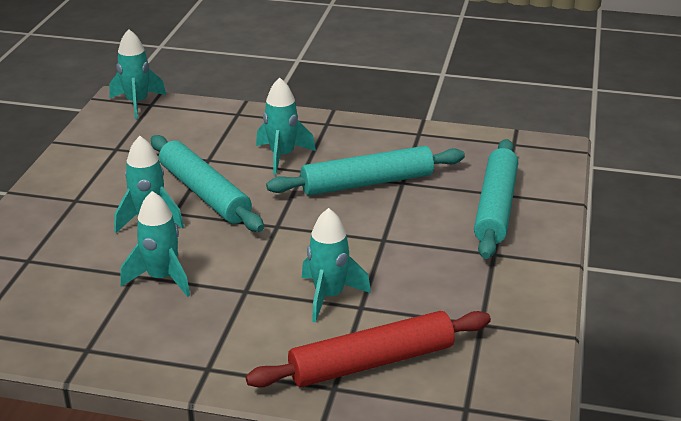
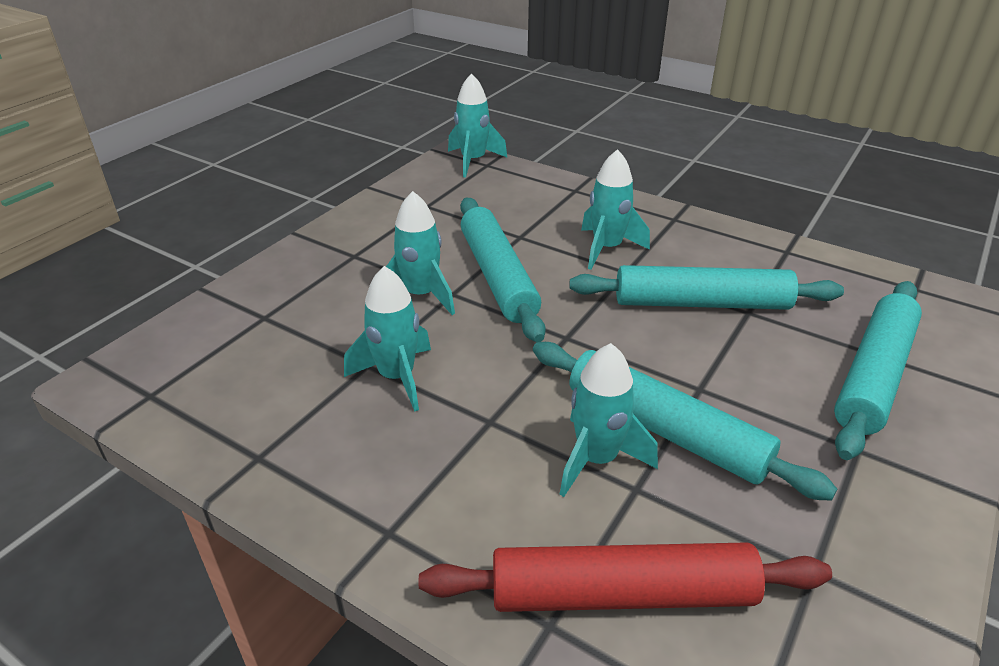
camera: 20 degrees right, 5 degrees up
none -> turquoise rolling pin [533,342,837,501]

